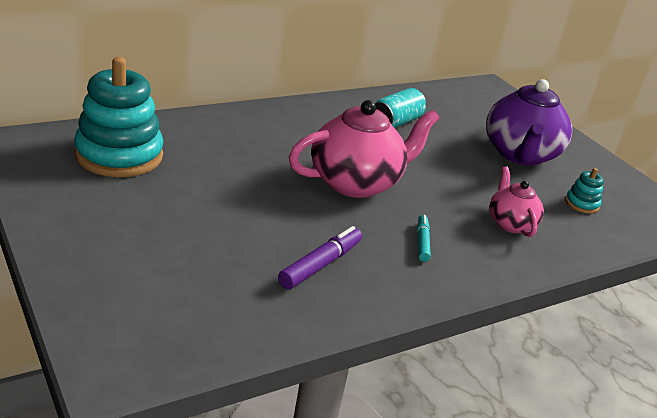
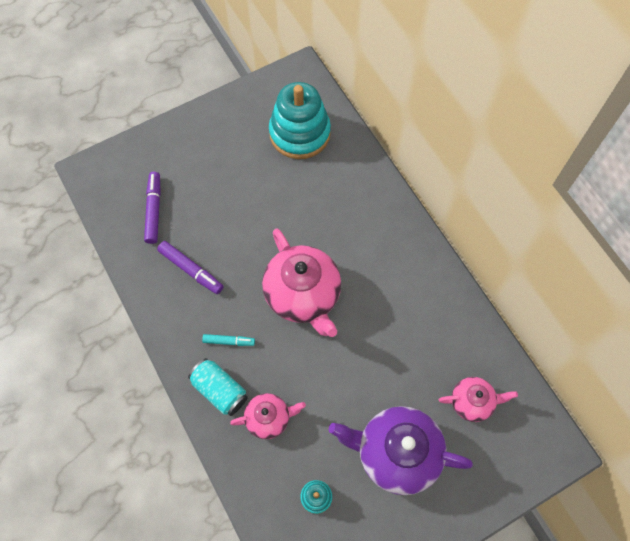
camera: 95 degrees right, 35 degrees up
turquoise can [375,88,426,128] -> turquoise can moved to [188,358,247,416]
none -> purple marker [144,172,161,244]
none -> pink teapot [439,377,518,422]

